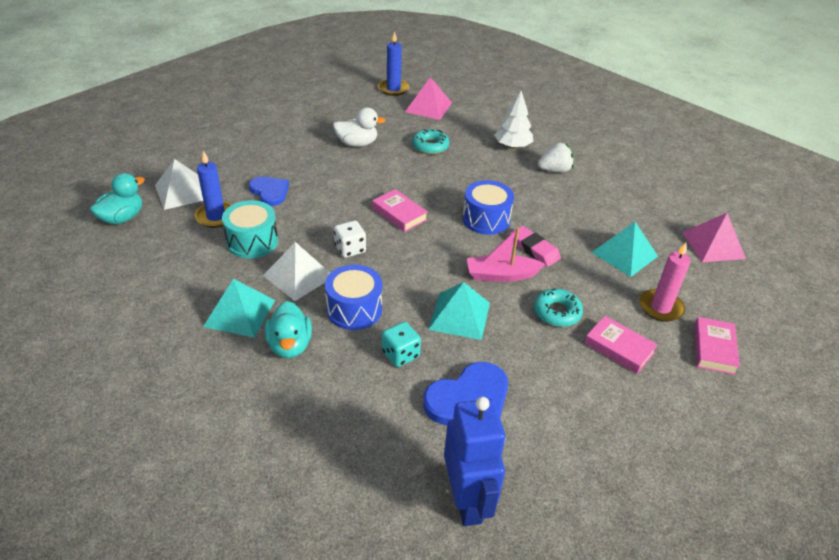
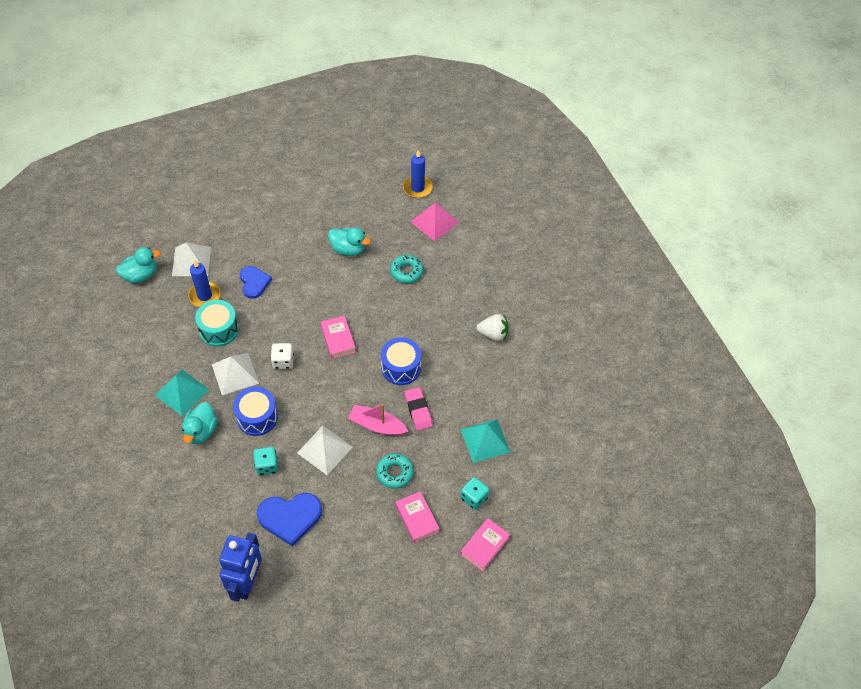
camera: 25 degrees right, 15 degrees up
white duck [333,108,386,147] -> turquoise duck [328,227,371,256]
turquoise pyramid [428,282,490,340] -> white pyramid [297,426,353,475]
white tree [494,91,533,149] -> none
pink candle [639,242,691,322] -> turquoise dice [460,477,490,510]
pink pyramid [682,213,746,262] -> none

